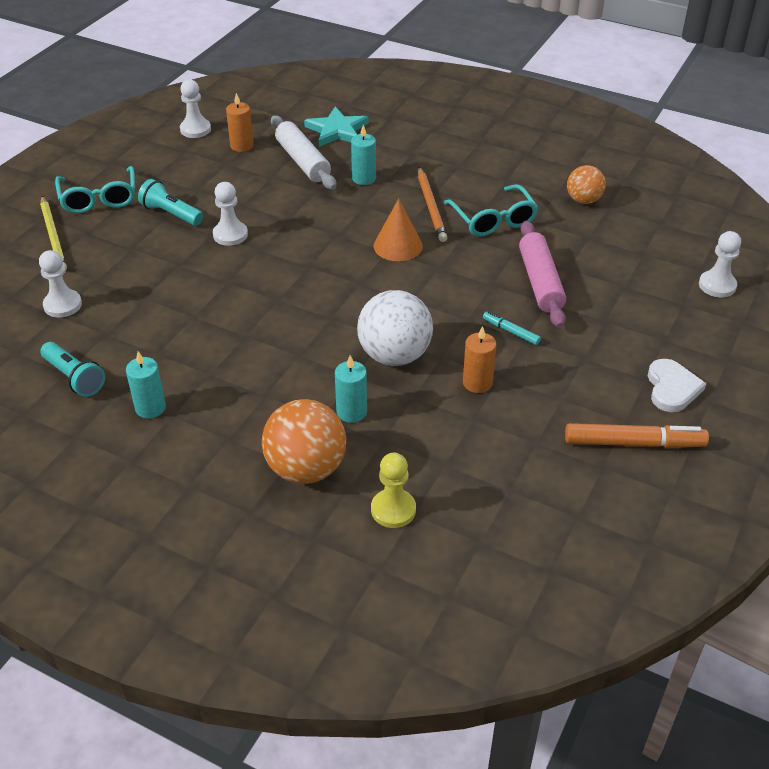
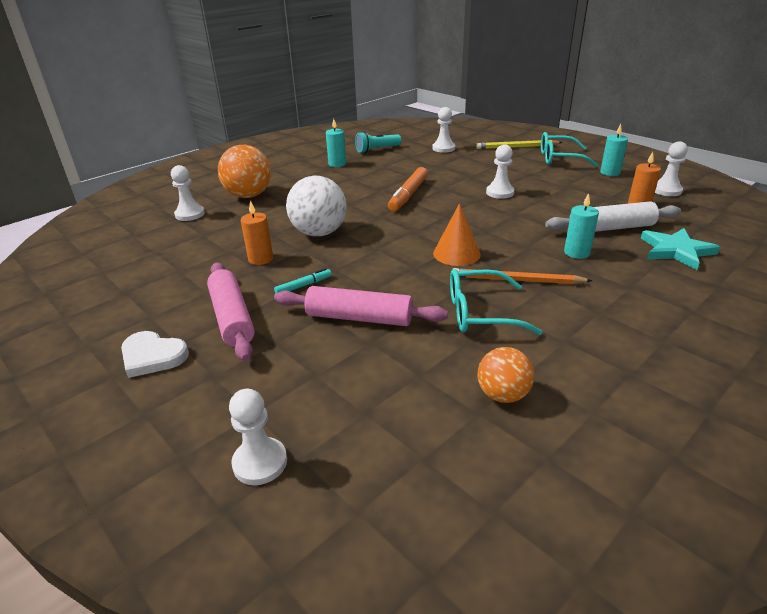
camera: 110 degrees right, 10 degrees down
turquoise flashlight [138,179,203,226] -> none
turquoise candle [335,355,367,423] -> turquoise candle moved to [600,124,628,176]
yellow pawn [371,453,416,528] -> white pawn [171,165,205,221]
orange marker [565,423,709,448] -> orange marker moved to [388,167,428,211]
none -> pink rolling pin [207,263,255,361]

